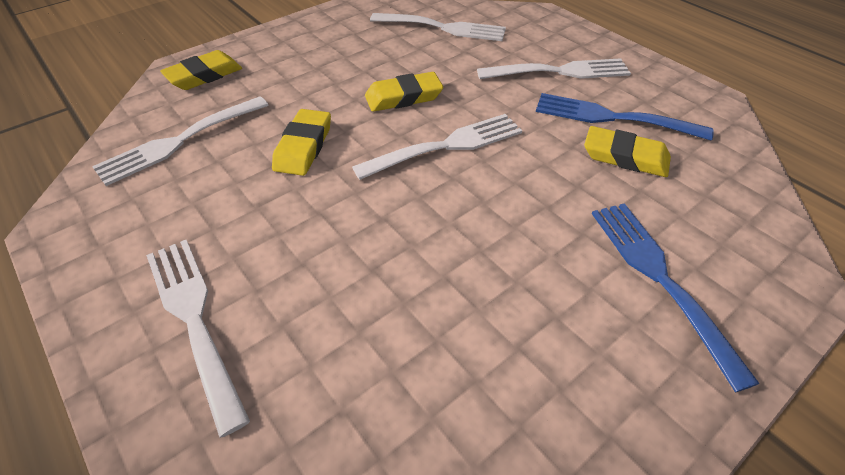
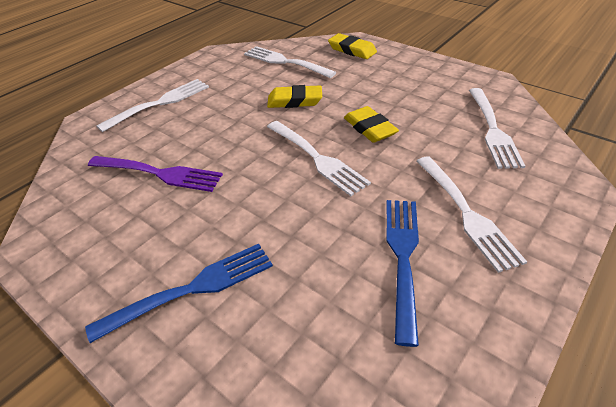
camera: 80 degrees right, 5 degrees down
yellow eraser [584,126,671,177] -> none
none -> purple fork [88,156,223,192]

